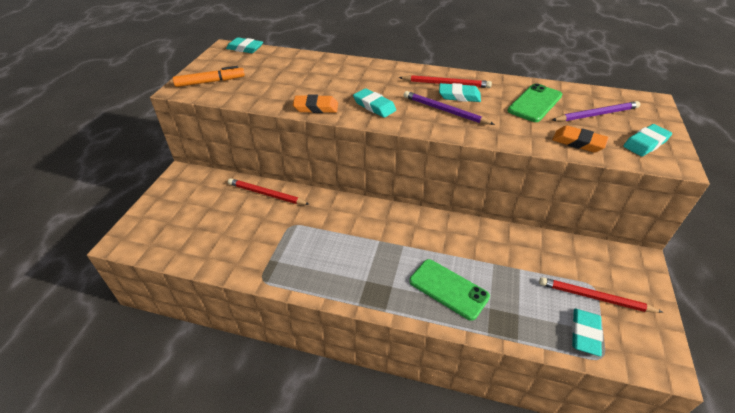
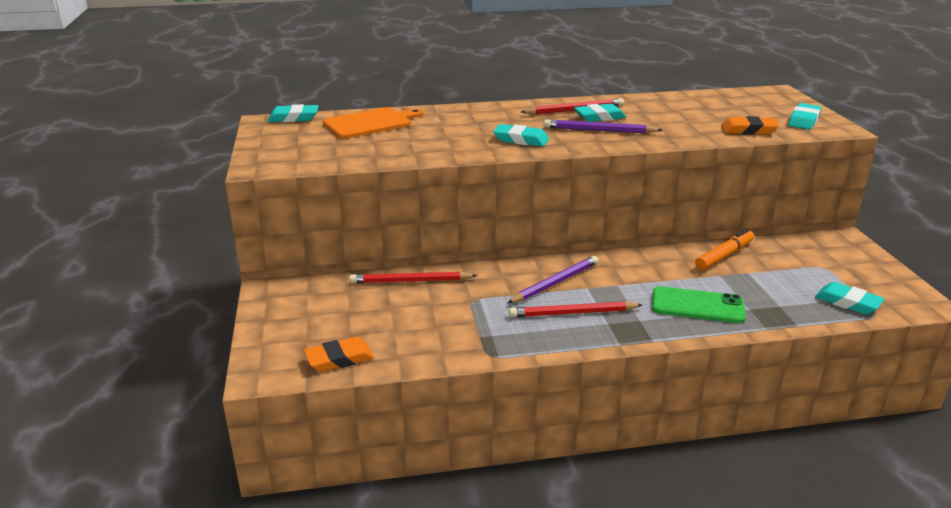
camera: 25 degrees left, 15 degrees down
orange marker [173,66,245,87] -> orange marker moved to [695,229,754,270]
orange eraser [293,95,338,113] -> orange eraser moved to [304,337,375,372]
green phone [507,83,562,122] -> none
red pencil [539,277,663,313] -> red pencil moved to [509,301,642,318]
purple pencil [552,101,641,121] -> purple pencil moved to [508,256,599,303]
turquoise eraser [572,309,603,356] -> turquoise eraser turned 45 degrees counterclockwise [815,282,885,315]
none -> orange cutting board [323,107,424,139]

